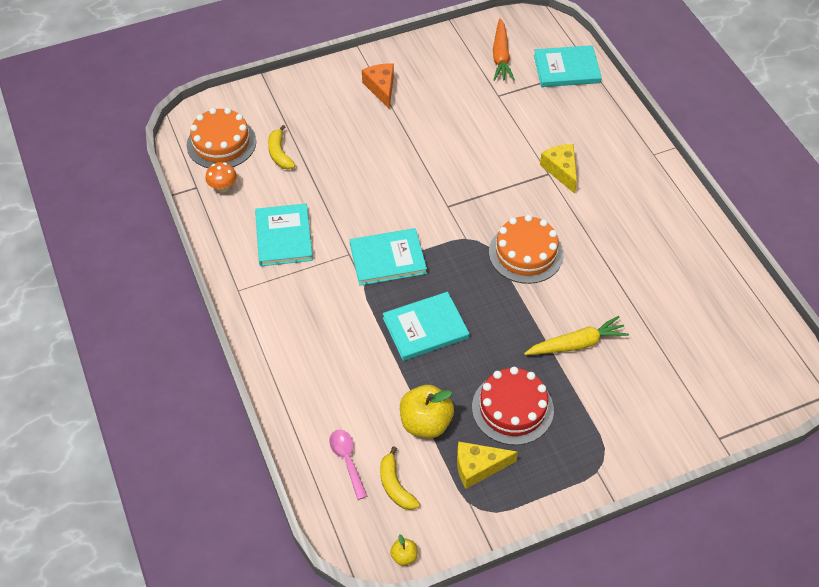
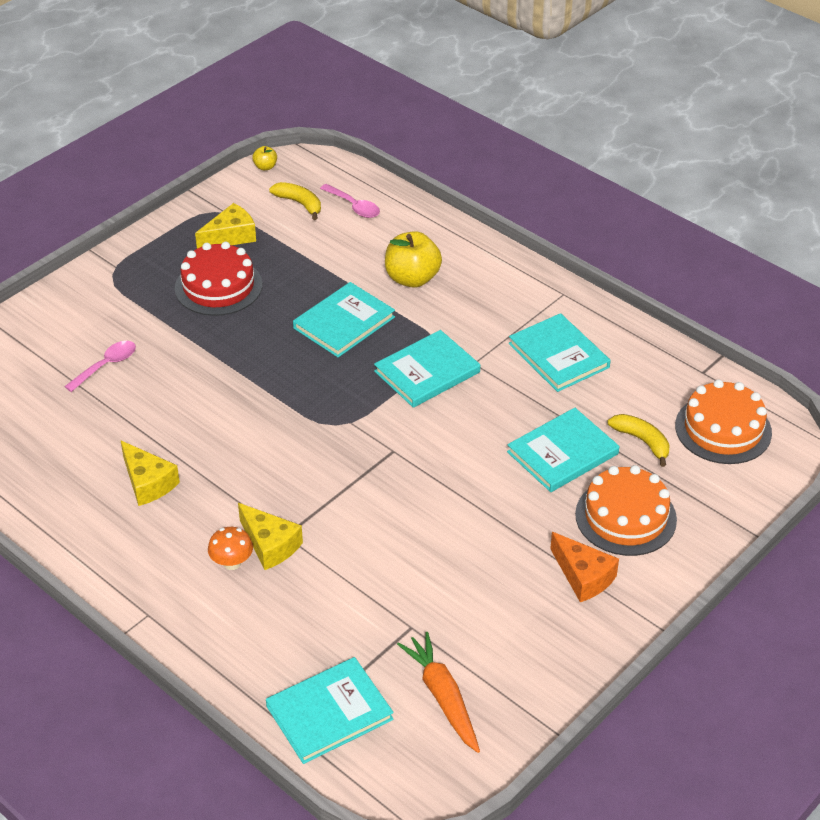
camera: 155 degrees right, 10 degrees down
orange mushroom [205,162,237,192] -> orange mushroom moved to [208,527,253,570]
yellow apple [400,385,454,438] -> yellow apple moved to [385,231,442,288]
orange cake [489,215,563,284] -> orange cake moved to [575,465,677,556]
yellow carrot [524,316,629,355] -> none
none -> pink spoon [64,341,136,392]
none -> yellow cheese [120,440,180,506]
none -> turquoise book [507,408,619,492]

